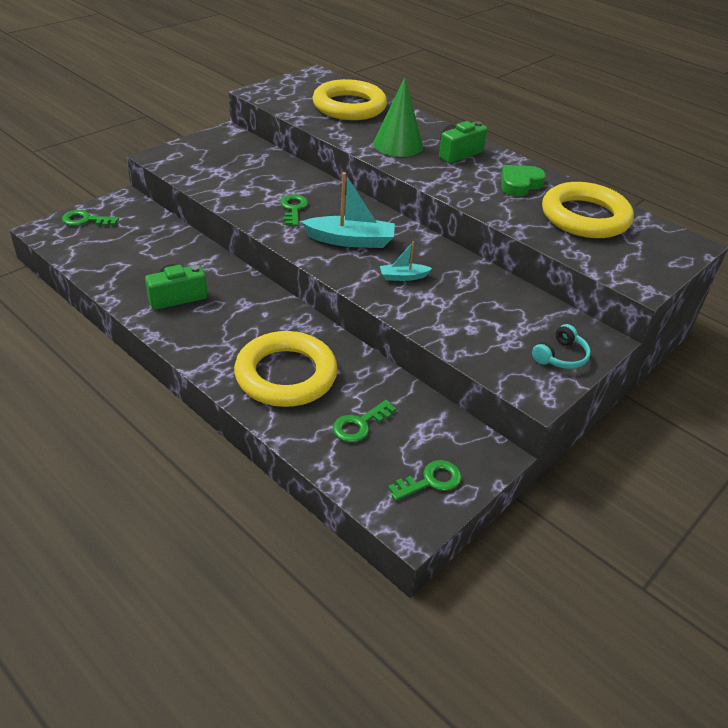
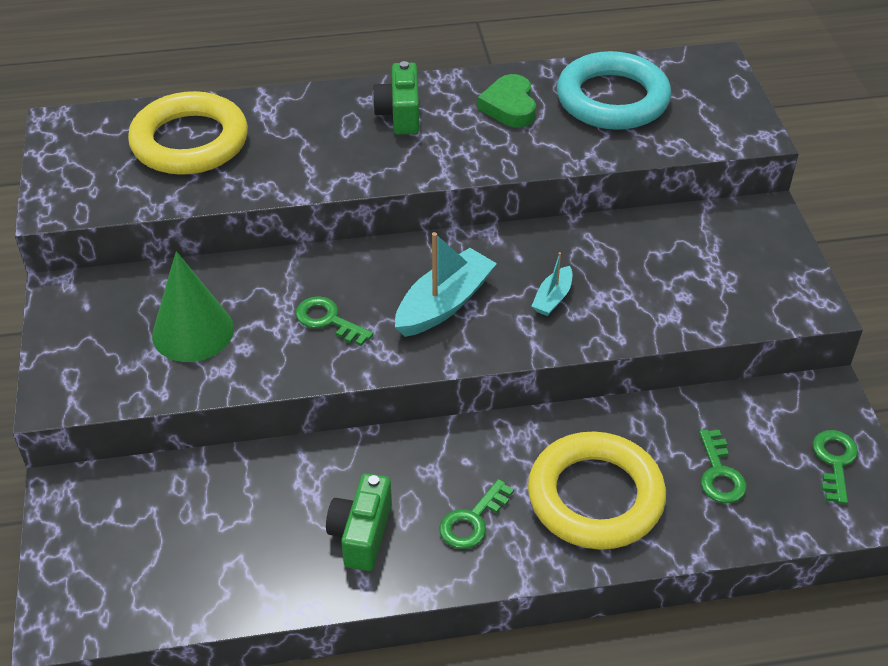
camera: 50 degrees left, 5 degrees up
green key [62,210,119,226] -> green key moved to [439,479,514,549]
green cone [373,77,423,157] -> green cone moved to [152,251,234,362]
turquoise headphones [532,324,591,369] -> none
yellow ring [542,182,634,238] -> turquoise ring [557,51,671,130]

